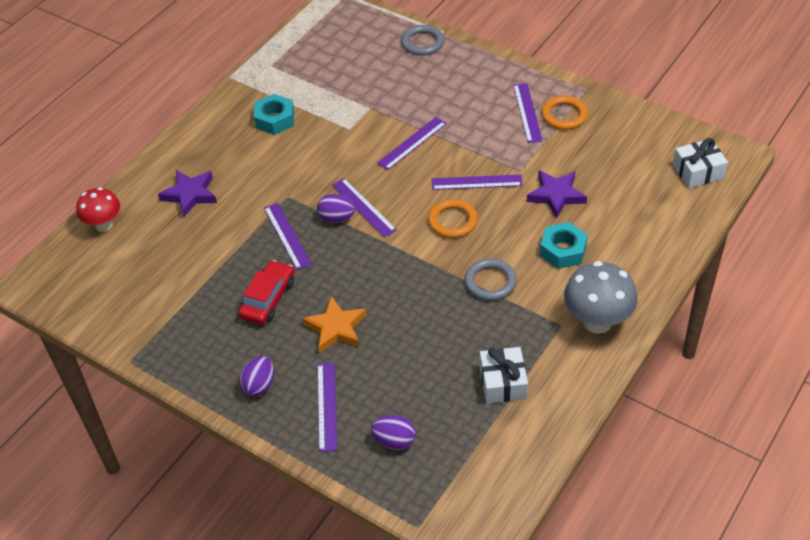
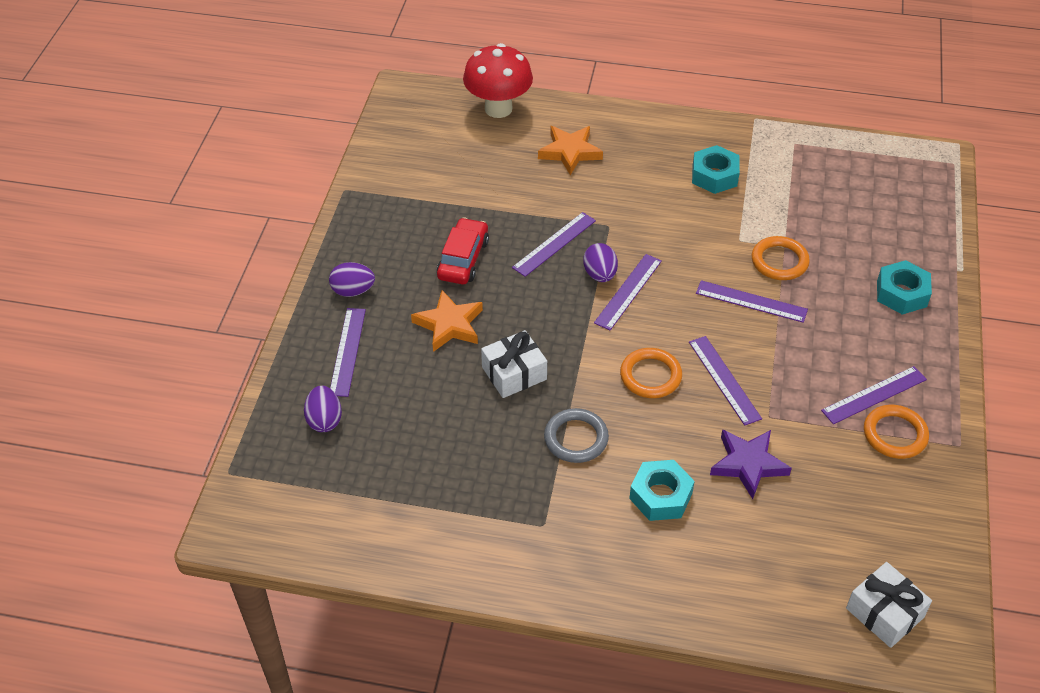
camera: 65 degrees right, 0 degrees up
red mushroom [76,187,120,232] -> red mushroom [463,43,533,118], size x1.51
purple star [158,170,217,217] -> orange star [538,126,603,175]
red car [239,260,294,325] -> red car turned 75 degrees counterclockwise [437,217,489,285]
purple ruler [317,363,337,452] -> purple ruler turned 60 degrees counterclockwise [330,308,366,397]
grey ring [401,25,444,55] -> none
white gift [480,347,528,403] -> white gift moved to [481,330,547,398]
grey mushroom [564,261,638,334] -> none
none -> orange ring [752,236,810,280]
none -> turquoise nut [877,260,932,315]

